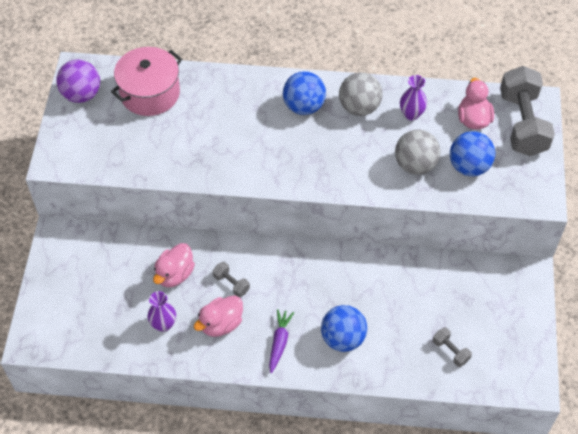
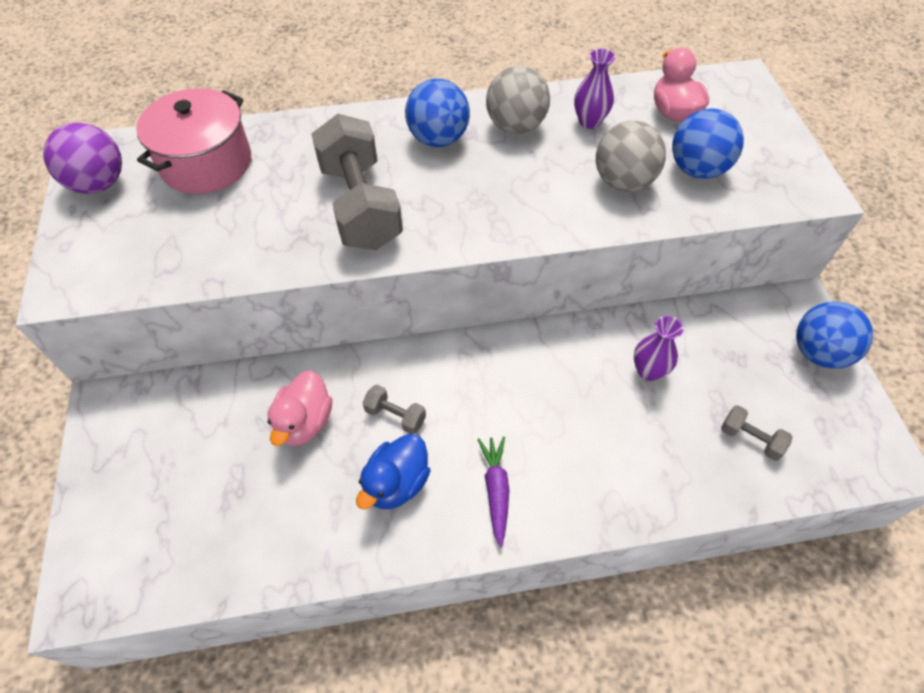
camera: 15 degrees left, 0 degrees up
purple vase [148,291,176,332] -> purple vase moved to [634,316,684,381]
pink duck [194,295,243,337] -> blue duck [356,434,430,510]
blue ball [321,305,367,352] -> blue ball moved to [796,301,873,369]
grey dumbbell [500,66,555,156] -> grey dumbbell moved to [312,114,403,250]

